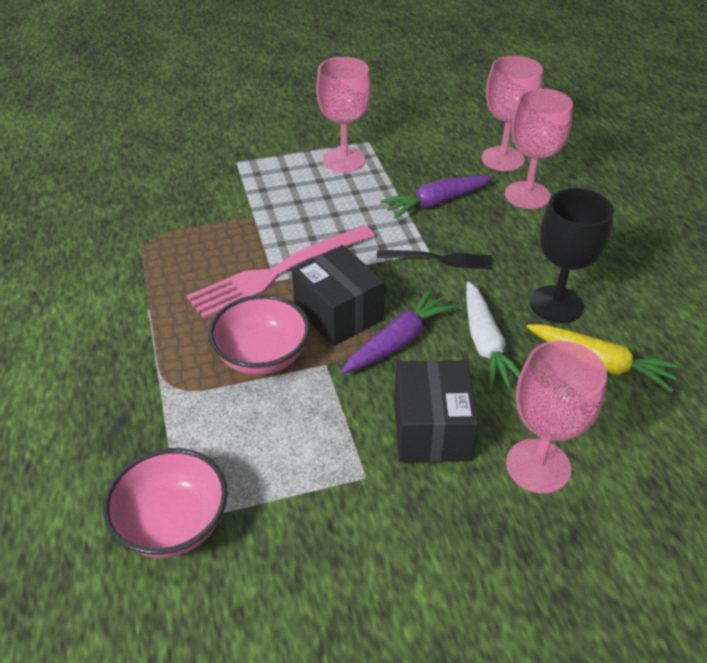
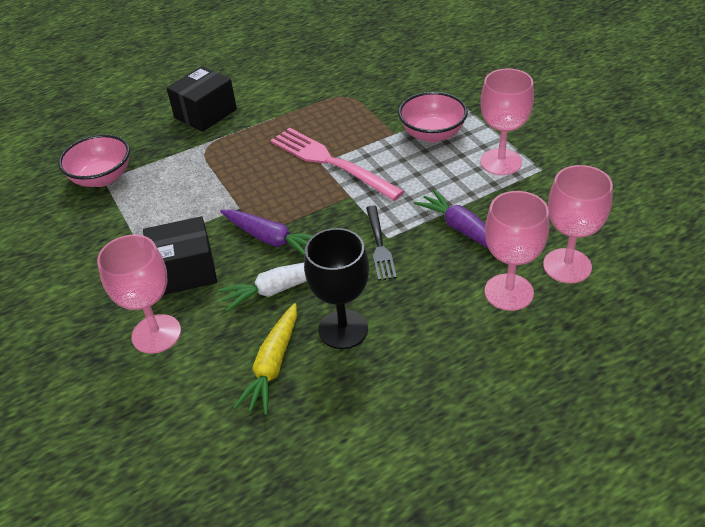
camera: 80 degrees right, 0 degrees up
pink bowl [208,295,310,375] -> pink bowl moved to [398,92,468,142]
black box [292,245,385,346] -> black box moved to [167,66,237,132]

